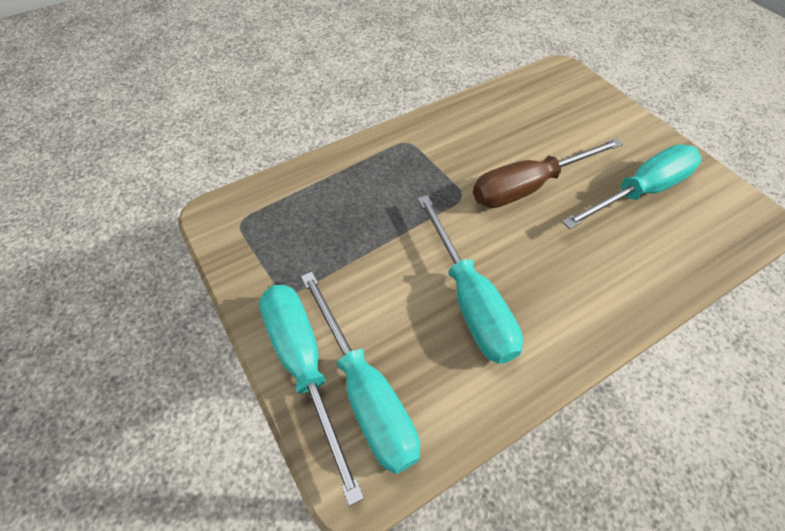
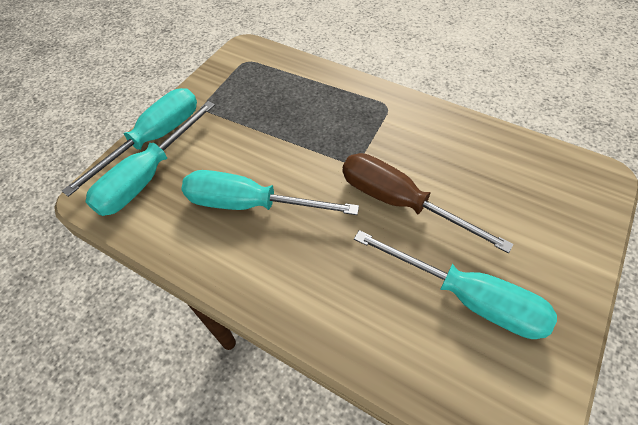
camera: 65 degrees right, 0 degrees up
turquoise screwdriver [417,195,523,364] -> turquoise screwdriver turned 60 degrees clockwise [181,170,359,215]

